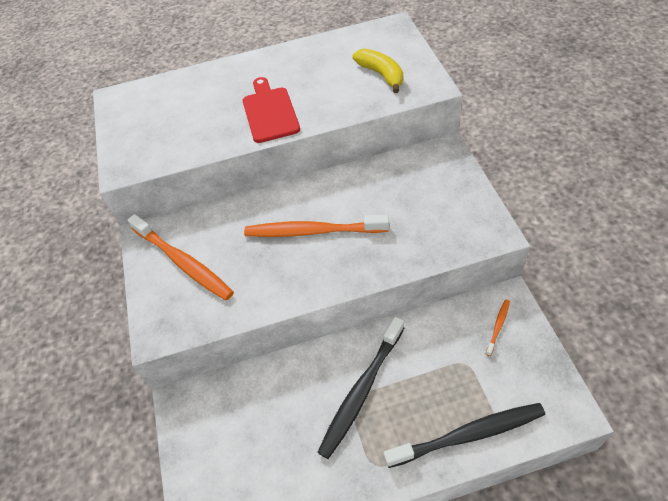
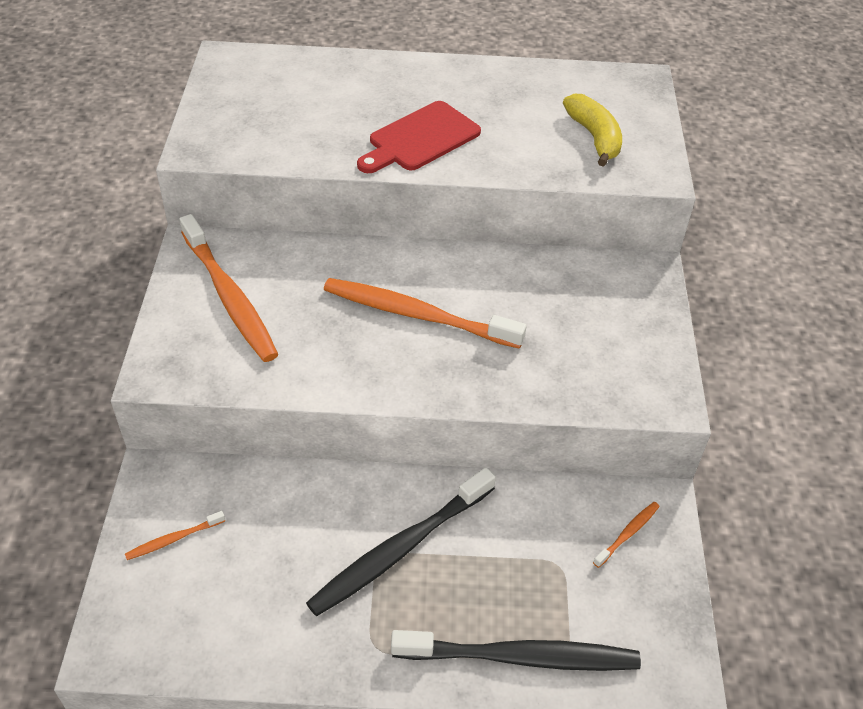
camera: 10 degrees right, 5 degrees down
red cutting board [243,77,300,143] -> red cutting board turned 135 degrees counterclockwise [357,101,481,173]
none -> orange toothbrush [125,511,225,560]

